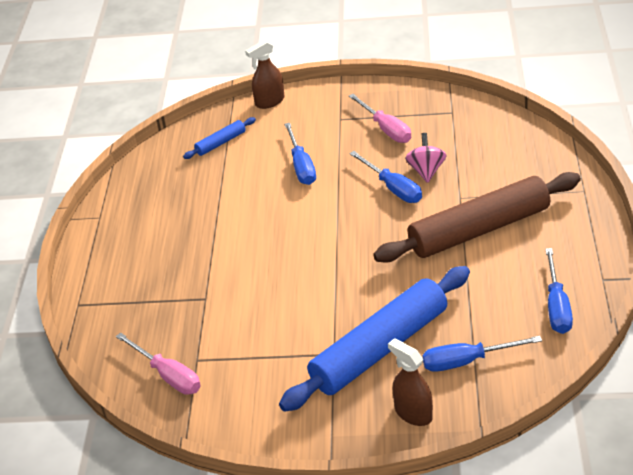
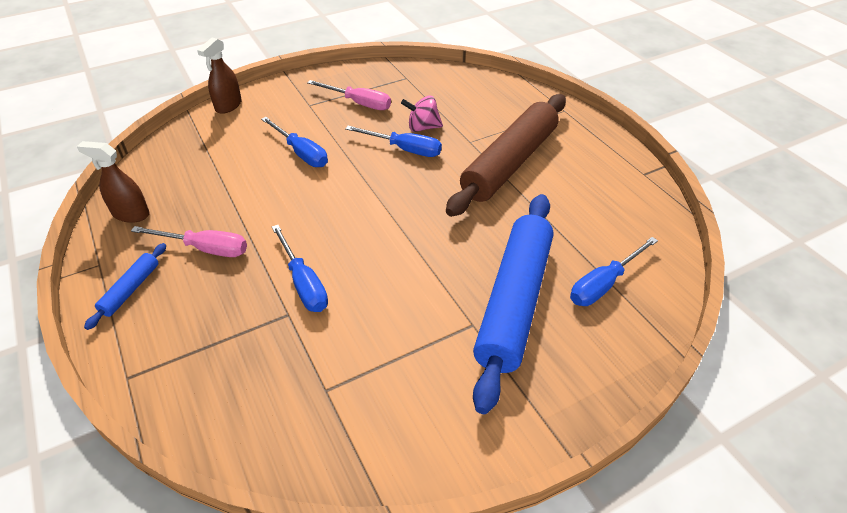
camera: 35 degrees left, 5 degrees up
pink screwdriver [116,333,201,395] -> pink screwdriver moved to [131,226,247,257]
blue rolling pin [183,117,256,159] -> blue rolling pin moved to [84,243,166,330]
brown spray bottle [388,338,433,426] -> brown spray bottle moved to [77,141,150,223]
pink spinning top [405,133,447,183] -> pink spinning top turned 60 degrees counterclockwise [401,95,443,132]
blue screwdriver [545,248,573,334] -> blue screwdriver moved to [272,225,328,312]

